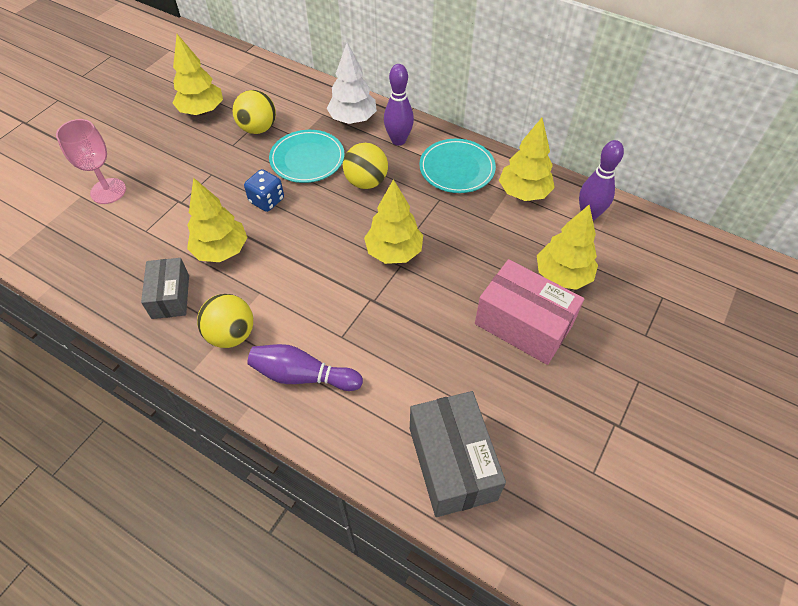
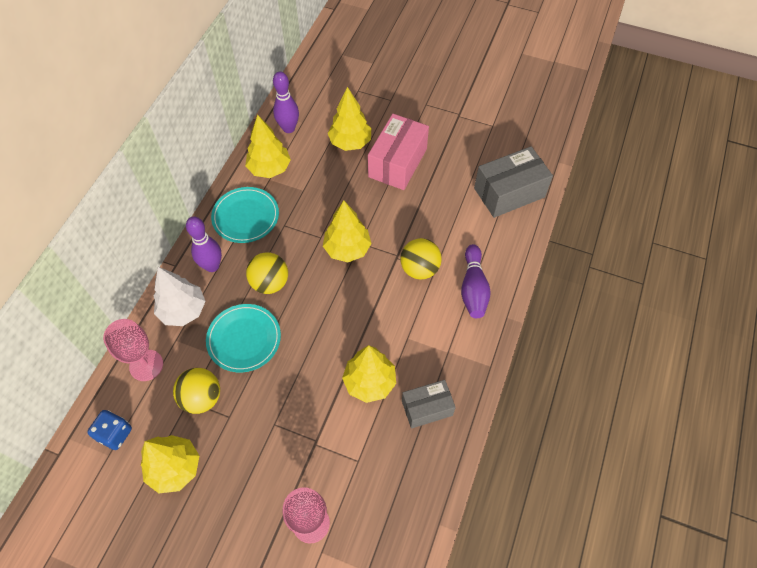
camera: 100 degrees left, 5 degrees up
yellow ball [197,294,253,348] -> yellow ball moved to [400,238,442,280]
blue dice [244,169,284,212] -> blue dice moved to [87,410,132,450]
none -> pink goblet [103,319,163,381]

